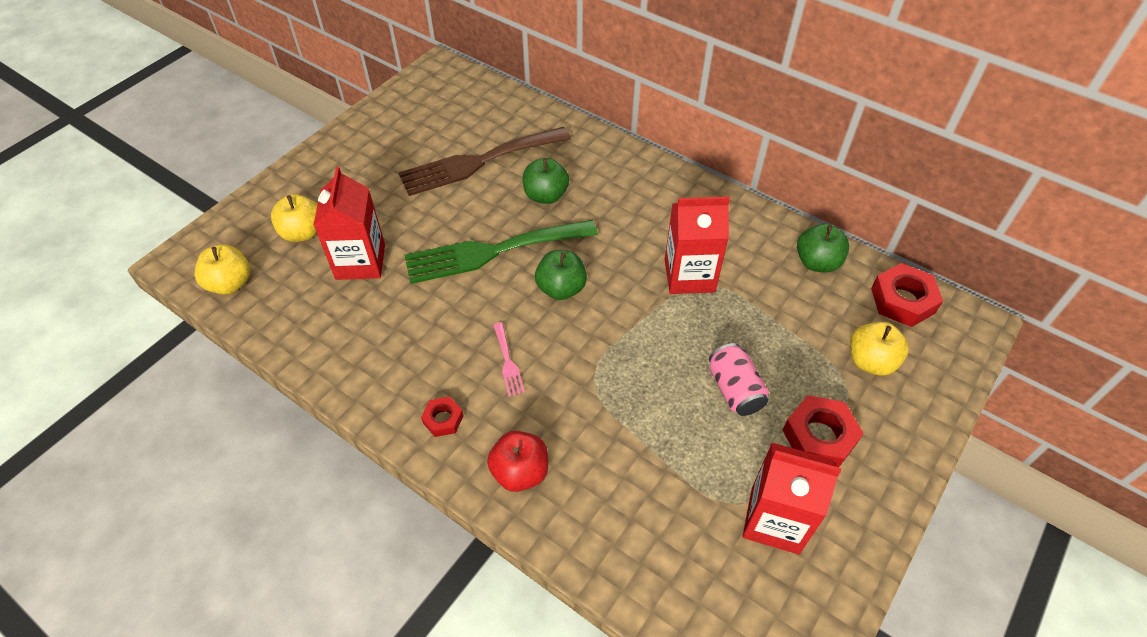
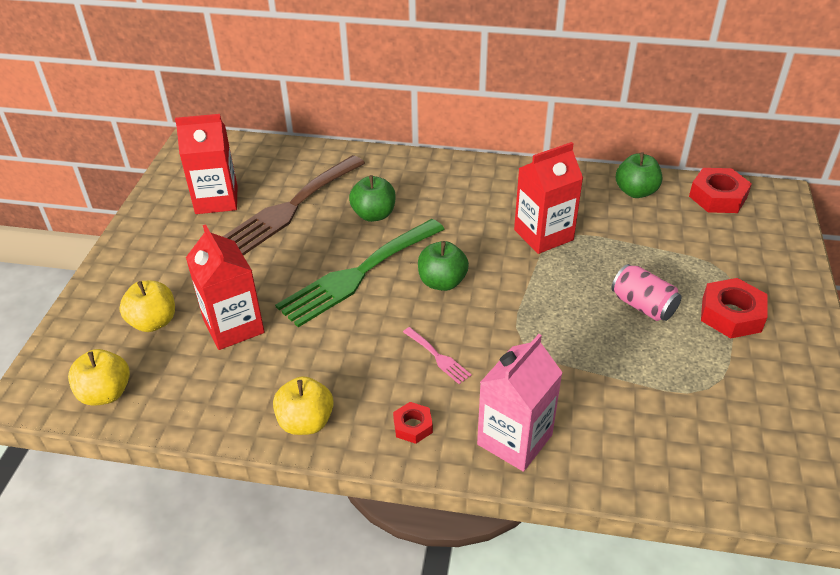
camera: 25 degrees left, 10 degrees down
red apple [487,431,548,492] -> pink carton [477,334,563,472]
red carton [743,443,841,554] -> red carton moved to [175,114,237,214]
yellow apple [850,322,909,375] -> yellow apple moved to [273,376,334,435]

